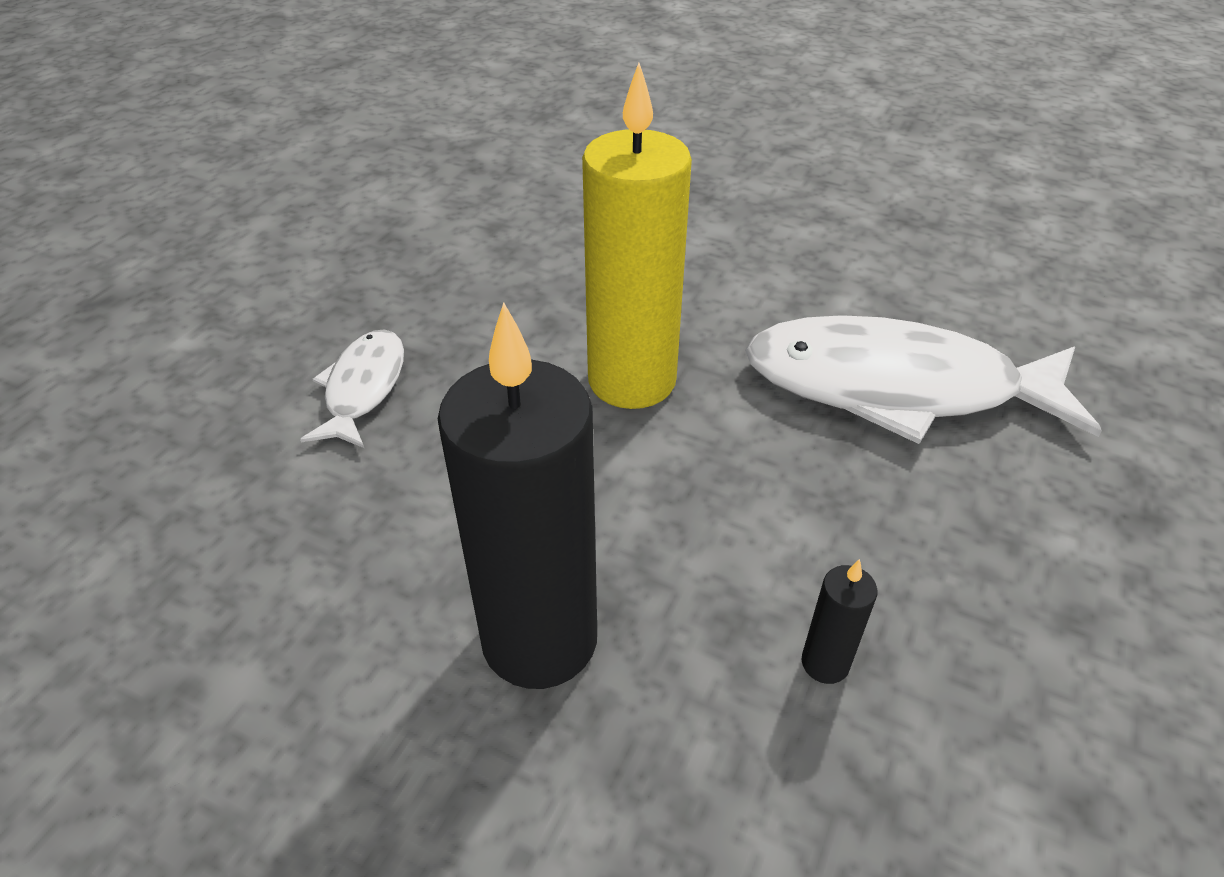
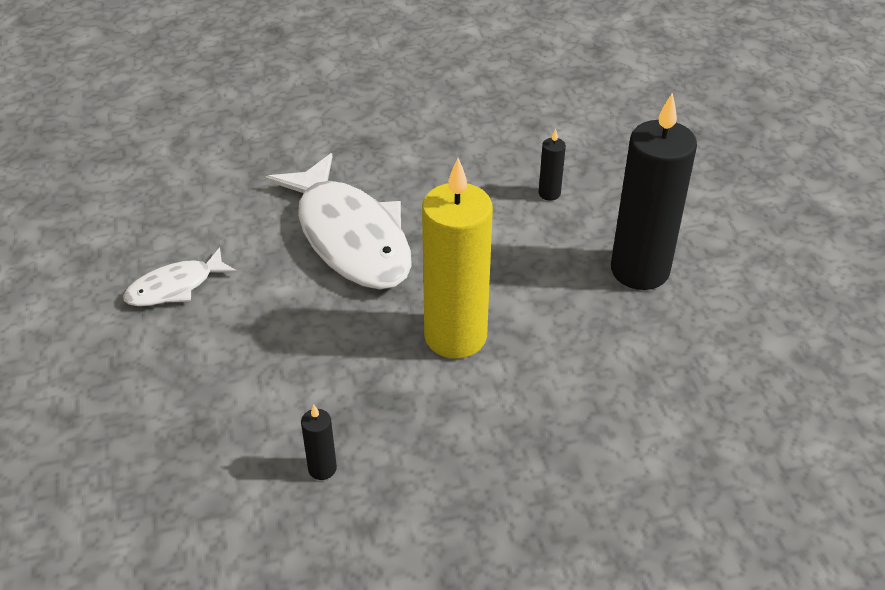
camera: 130 degrees left, 0 degrees up
white fish [300,329,404,448] -> white fish moved to [123,247,237,307]
none -> black candle [301,405,337,480]

